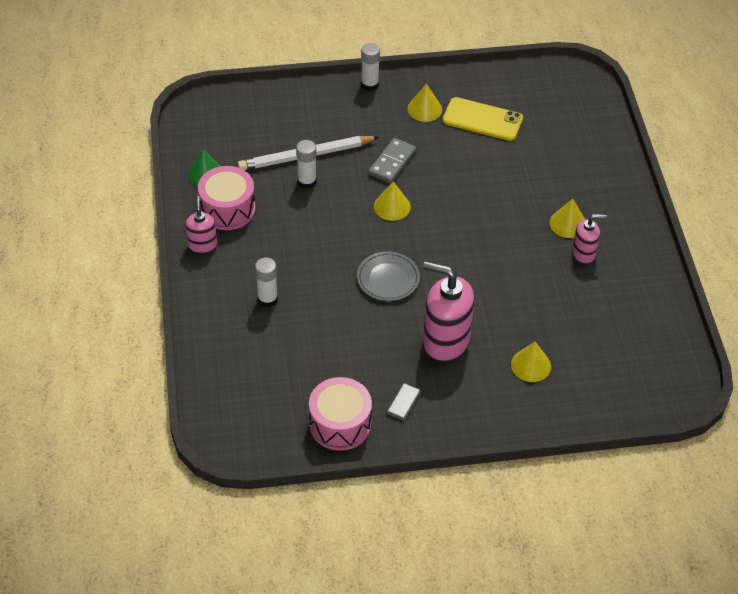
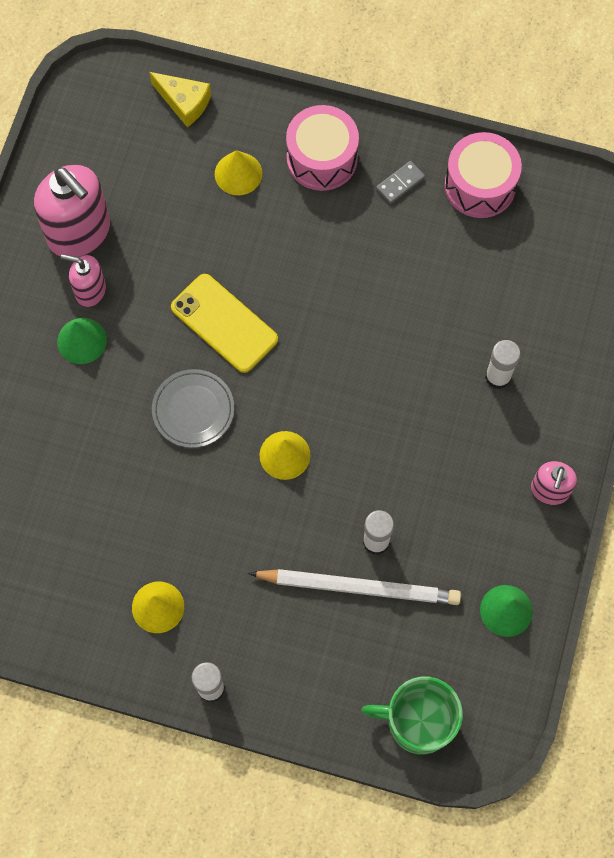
camera: 155 degrees left, 20 degrees up
pink drum [198,166,256,230] -> pink drum moved to [286,105,359,191]
grey plate [357,251,420,301] -> grey plate moved to [152,369,234,448]
grey domino [368,138,416,184] -> none
pink soap dispenser [423,261,475,362] -> pink soap dispenser moved to [34,165,110,257]
yellow phone [443,97,523,141] -> yellow phone moved to [171,274,278,373]
yellow cone [550,199,585,238] -> green cone [57,318,107,364]
none -> yellow cheese [149,72,211,127]
none -> green mug [361,676,463,754]

